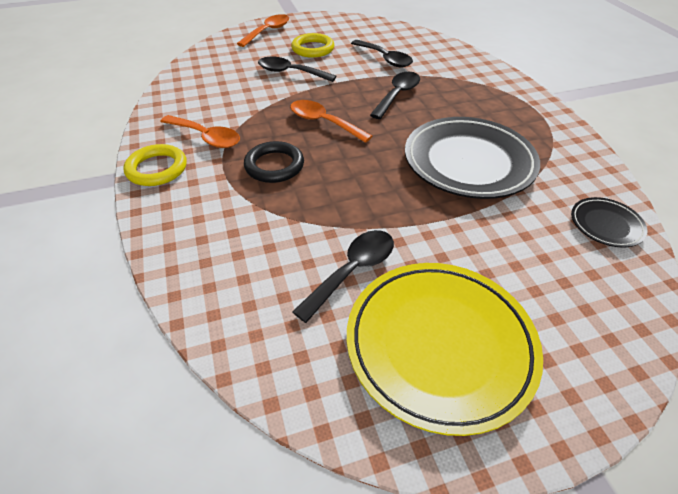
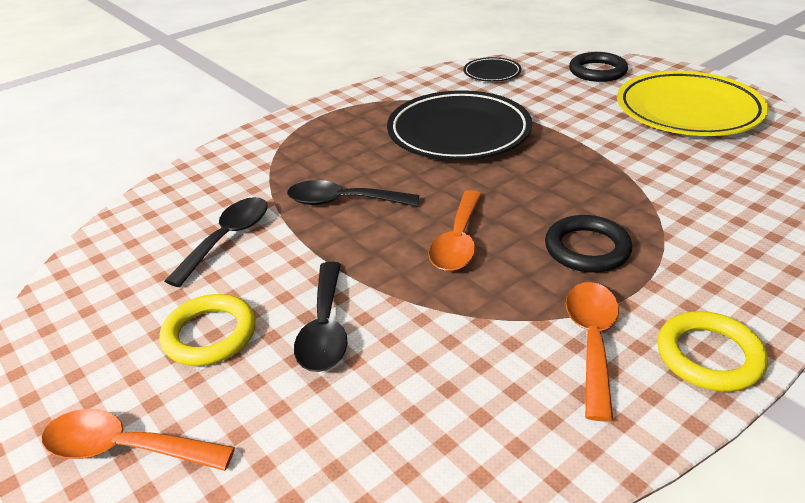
camera: 110 degrees left, 10 degrees down
black spoon [292,230,394,323] -> none
none -> black ring [569,52,628,82]

